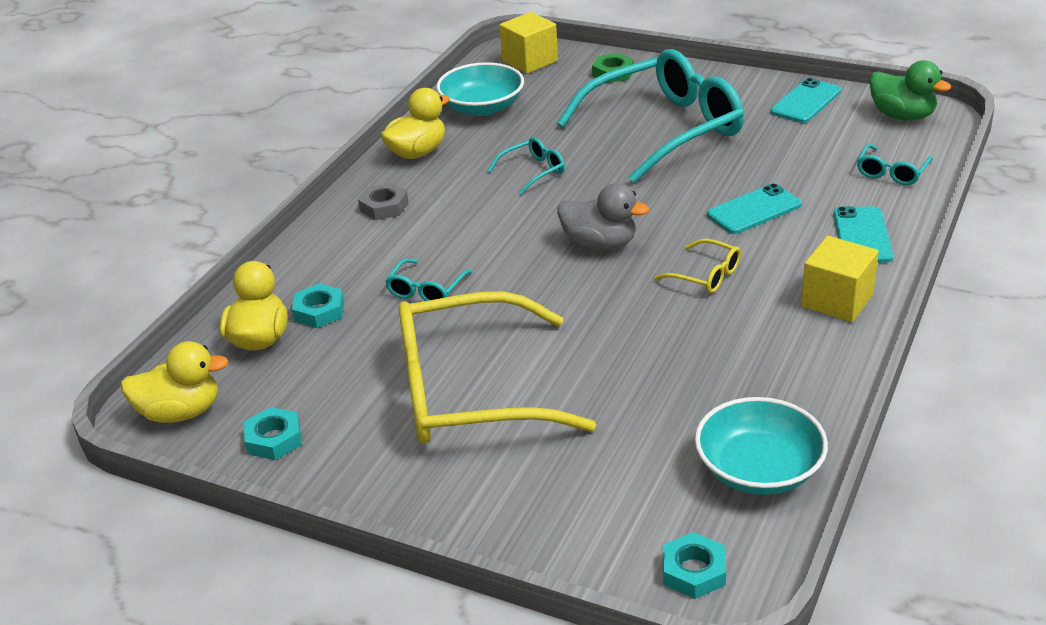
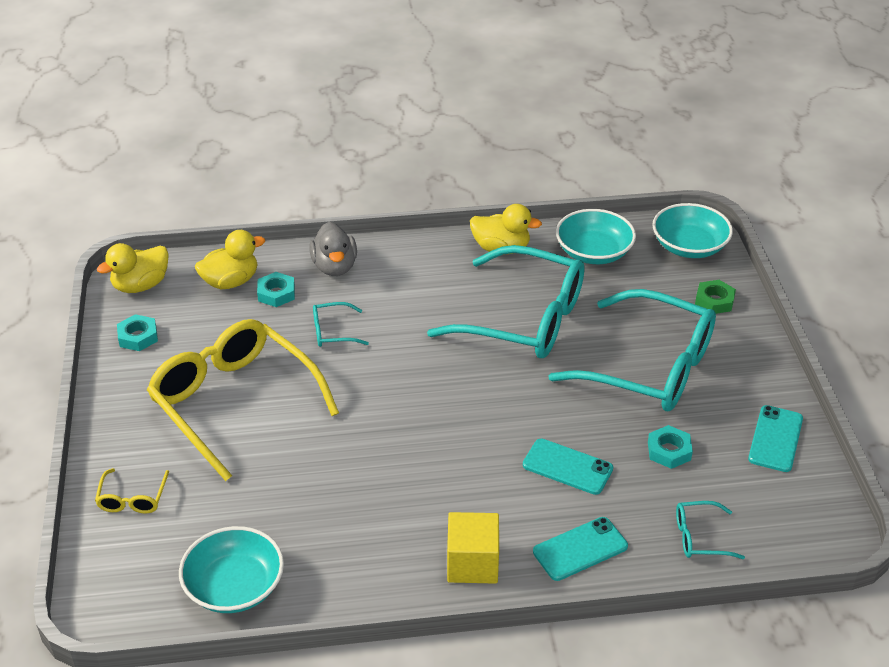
camera: 55 degrees right, 5 degrees up
yellow duck [121,341,229,423] -> yellow duck turned 90 degrees clockwise [97,243,169,293]
grey nut [358,183,408,220] -> none
turquoise glasses [487,137,565,195] -> turquoise glasses [427,245,585,358], size x2.45
yellow cube [499,12,558,74] -> turquoise bowl [652,203,733,258]
grey duck [557,183,649,251] -> grey duck moved to [309,222,357,276]
yellow glasses [654,239,741,293] -> yellow glasses moved to [95,468,169,514]
turquoise nut [663,532,726,599] -> turquoise nut moved to [648,425,693,469]
turquoise phone [771,78,841,123] -> turquoise phone turned 75 degrees counterclockwise [748,405,803,472]
green duck [869,60,951,121] -> none

